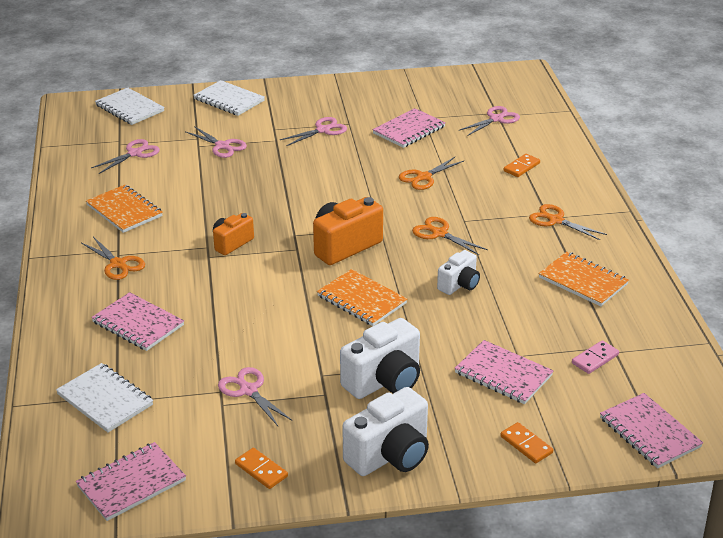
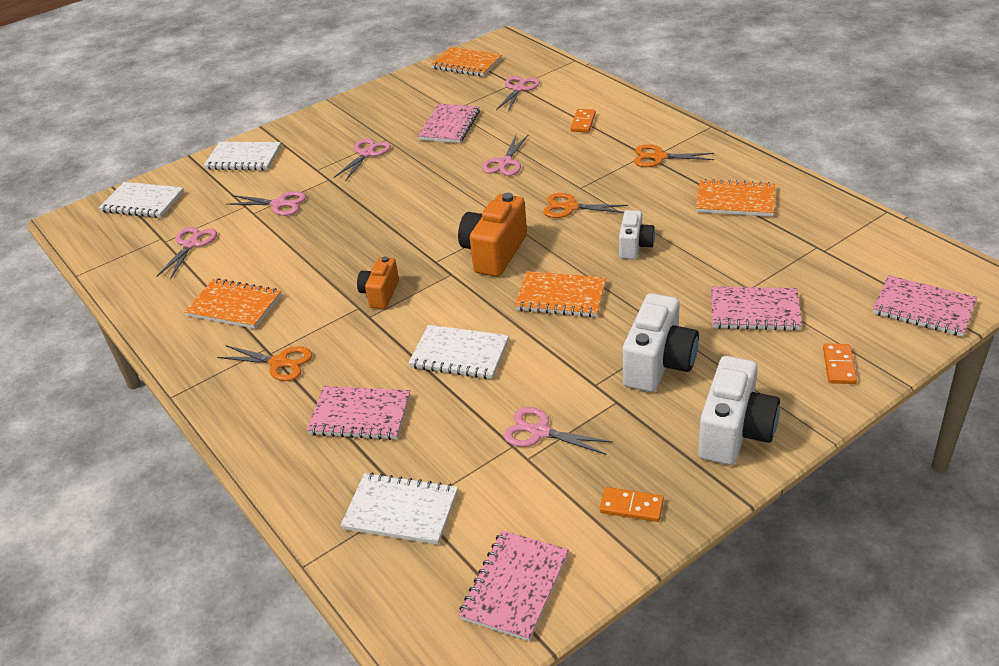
camera: 25 degrees left, 5 degrees up
orange scissors [399,157,464,190] -> pink scissors [482,134,529,176]
orange domino [500,422,553,463] -> orange domino turned 75 degrees clockwise [823,344,857,384]
pink domino [572,340,619,374] -> none
none -> white notebook [409,325,509,379]
none -> orange notebook [431,47,502,76]

